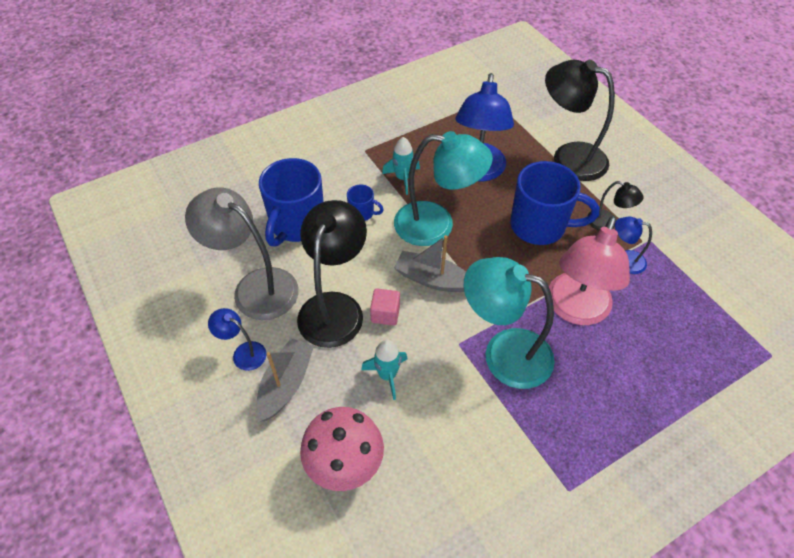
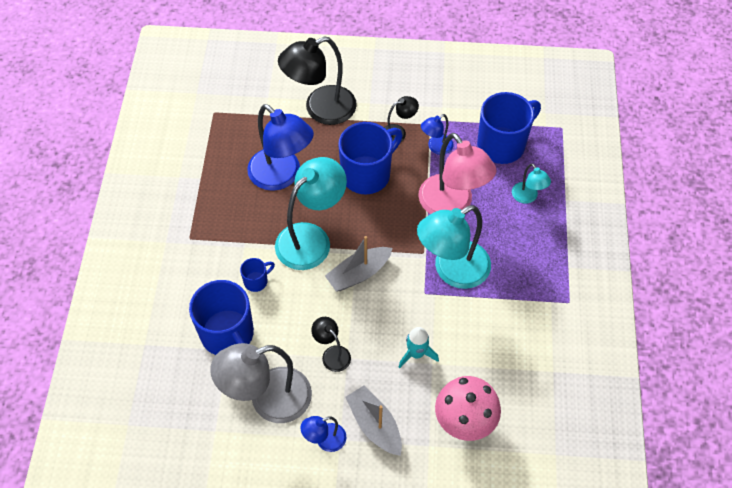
camera: 55 degrees left, 5 degrees up
black lamp [297,200,367,348] -> black lamp [311,317,351,372], size x0.49
pink cube [370,288,400,326] -> none
turquoise rocket [382,137,420,195] -> none
none -> blue mug [477,92,541,164]
none -> turquoise lamp [512,163,551,204]

